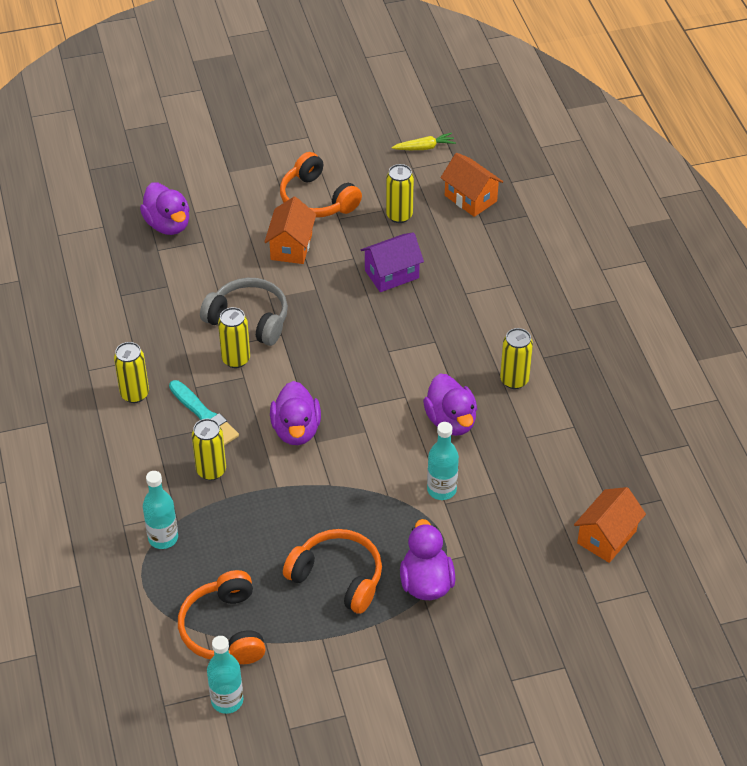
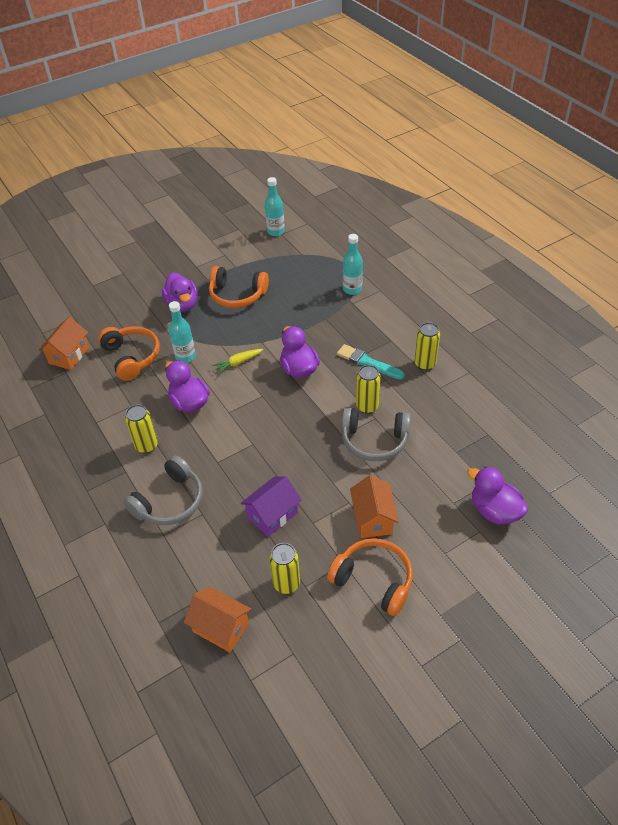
camera: 165 degrees right, 0 degrees up
orange headphones [178,570,265,664] -> orange headphones moved to [98,326,160,381]
yellow can [192,419,226,480] -> none
yellow carrot [392,133,456,150] -> yellow carrot moved to [212,349,263,374]
none -> grey headphones [124,455,203,525]

